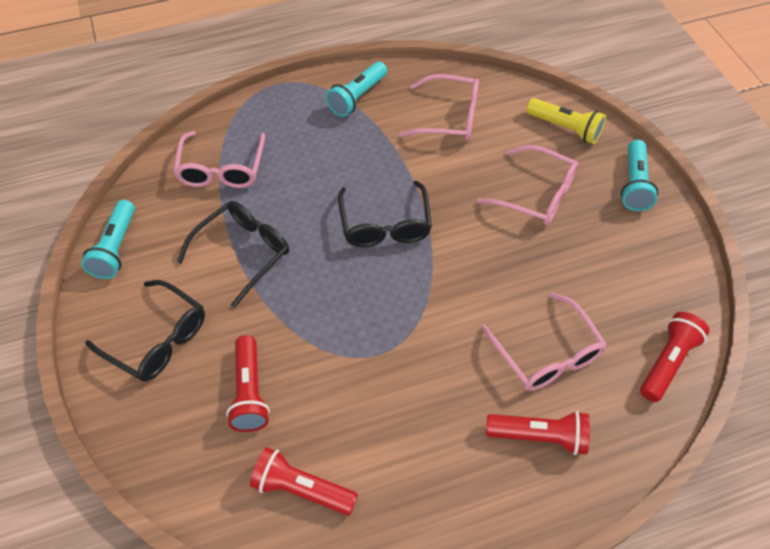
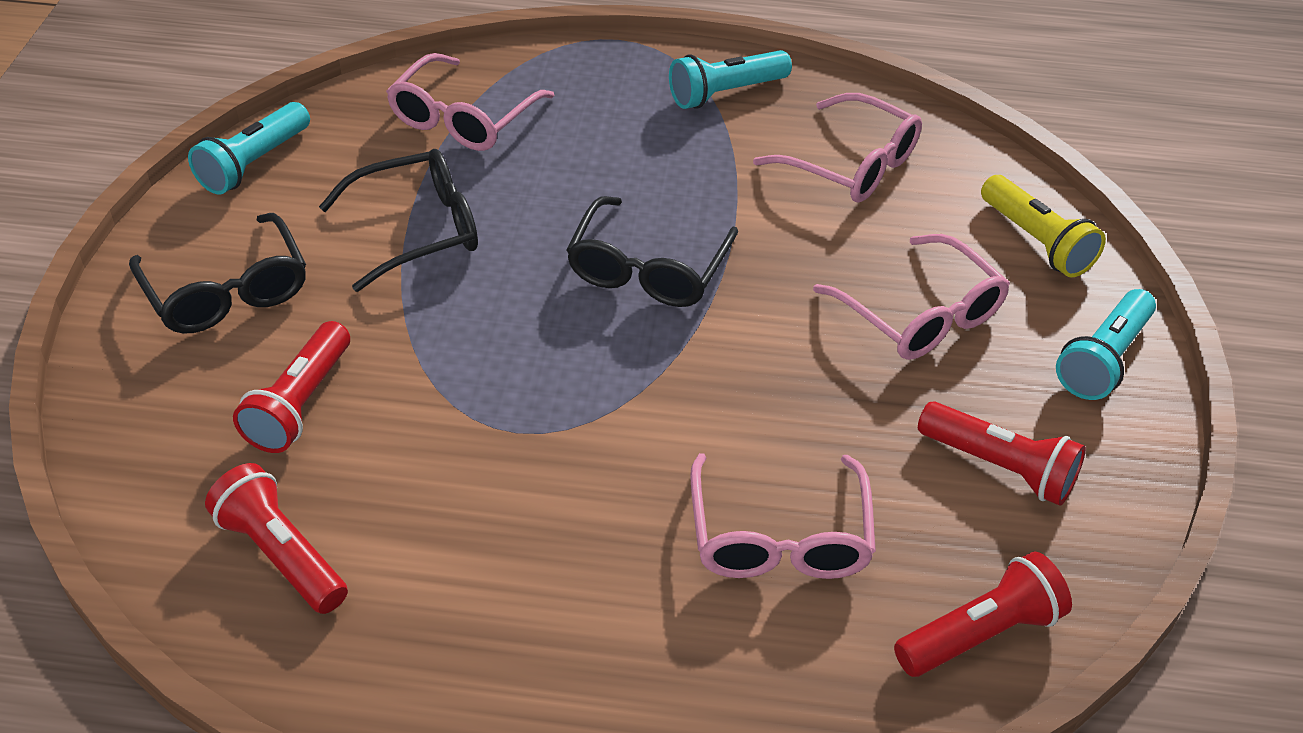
camera: 25 degrees right, 10 degrees down
red flashlight [486,411,590,455] -> red flashlight moved to [918,401,1086,506]

